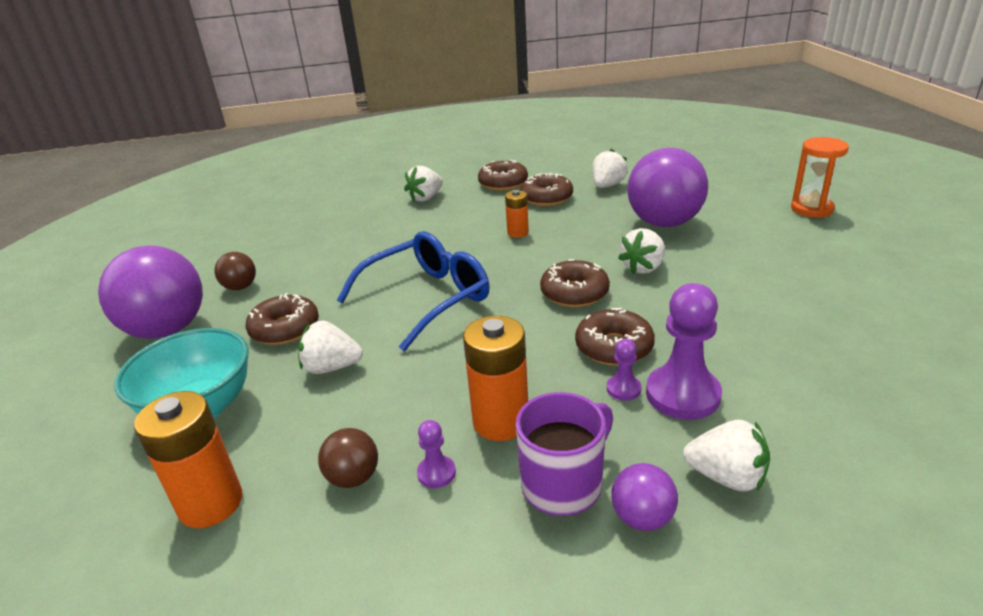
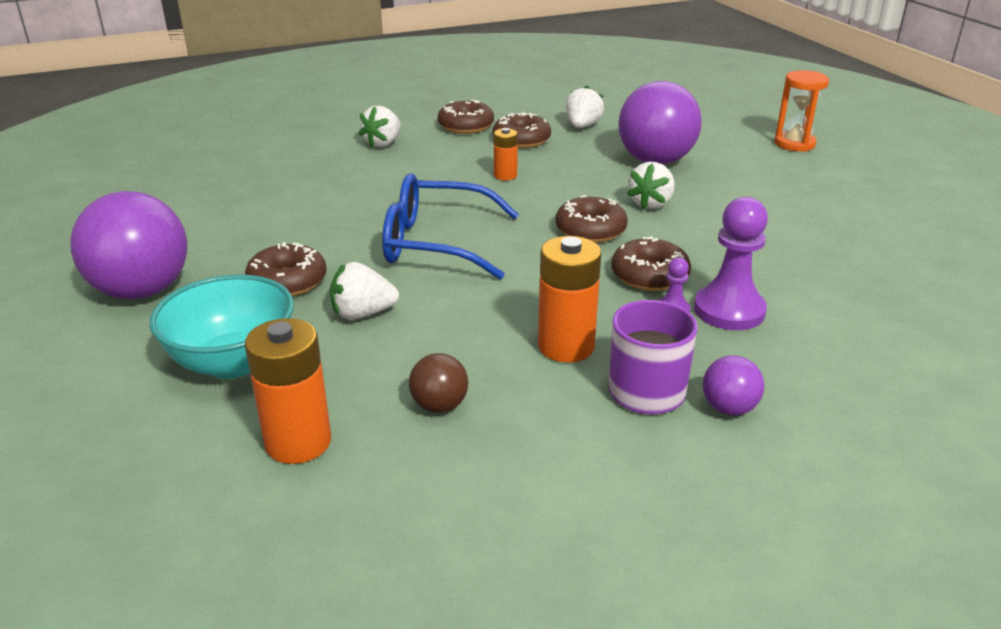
camera: 15 degrees left, 0 degrees up
brown ball [215,252,256,290] -> none
blue glasses [337,231,490,351] -> blue glasses turned 120 degrees counterclockwise [382,173,519,279]
purple pawn [417,420,456,488] -> none
white strawberry [683,420,770,492] -> none

